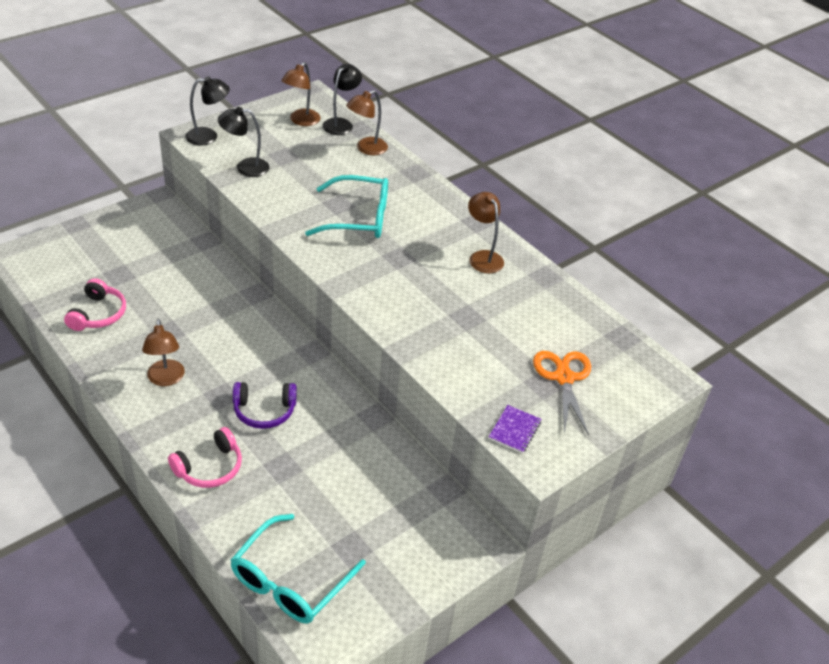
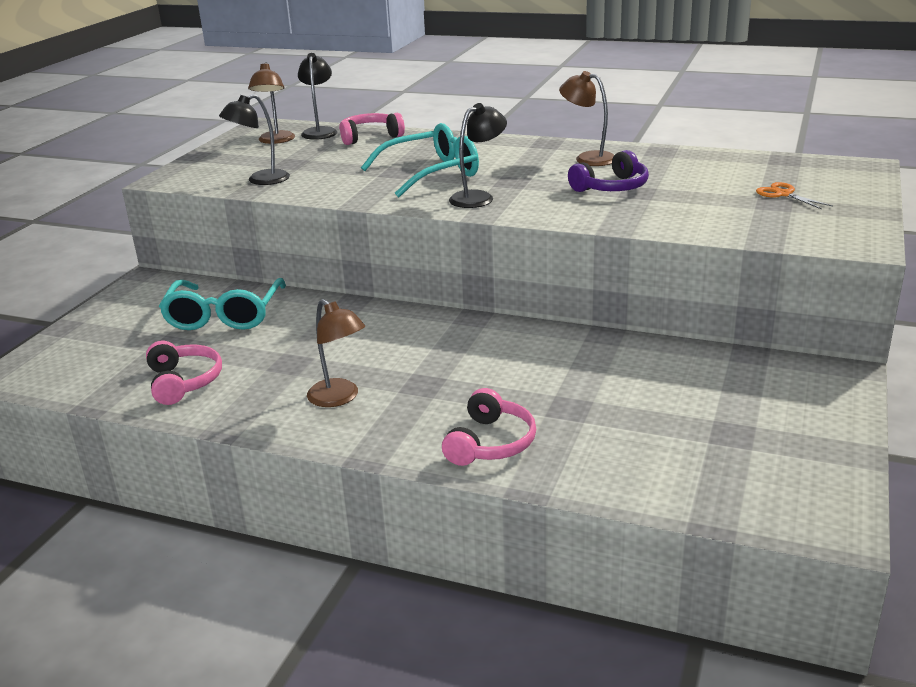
camera: 25 degrees left, 15 degrees down
black lamp [185,76,230,146] -> black lamp moved to [449,103,507,208]
turquoise glasses [231,514,366,624] -> turquoise glasses moved to [159,278,286,330]
purple headphones [233,382,297,429] -> purple headphones moved to [568,150,649,192]
brown lamp [346,90,388,155] -> pink headphones [339,113,405,145]
purple notebook [489,405,541,453] -> none
orange scissors [533,351,591,436] -> orange scissors [756,182,833,210], size x0.60

